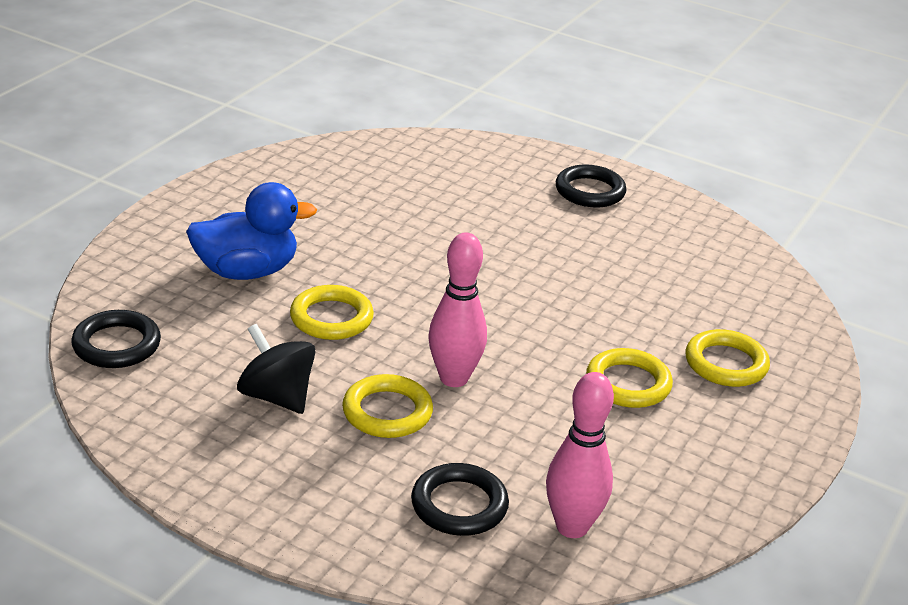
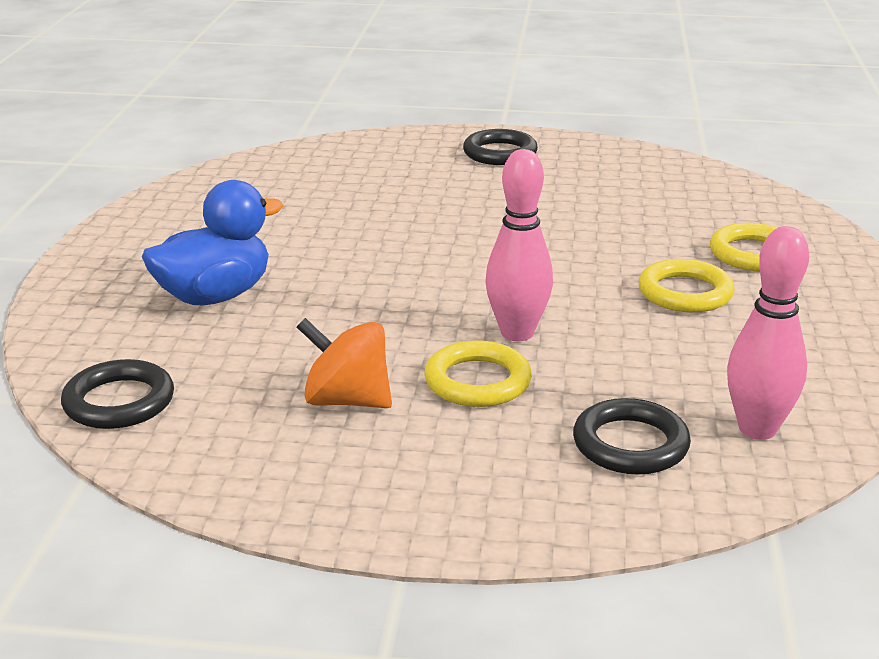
camera: 20 degrees left, 5 degrees down
black spinning top [237,324,316,414] -> orange spinning top [297,318,392,408]
yellow ring [290,285,374,340] -> none

